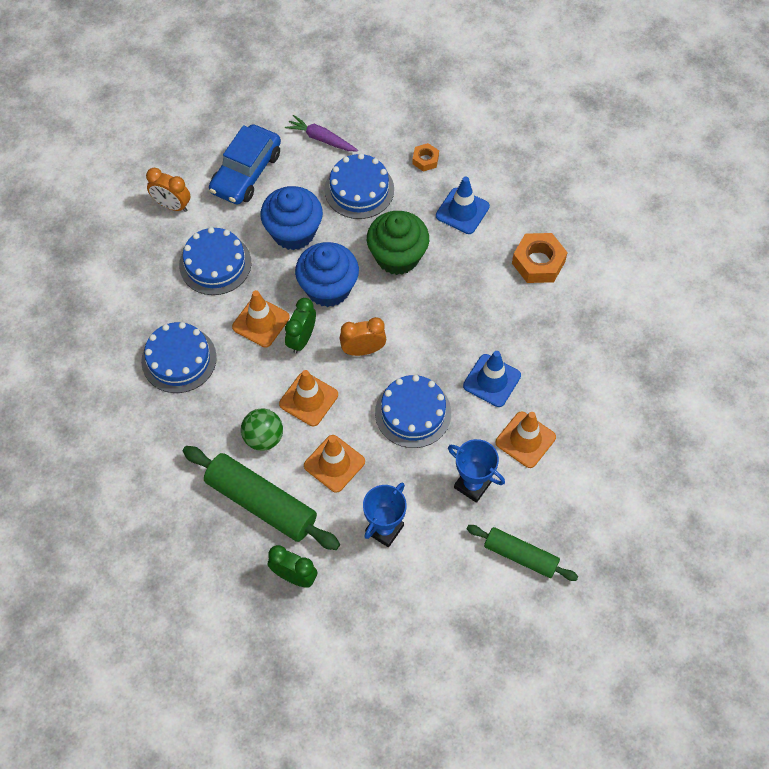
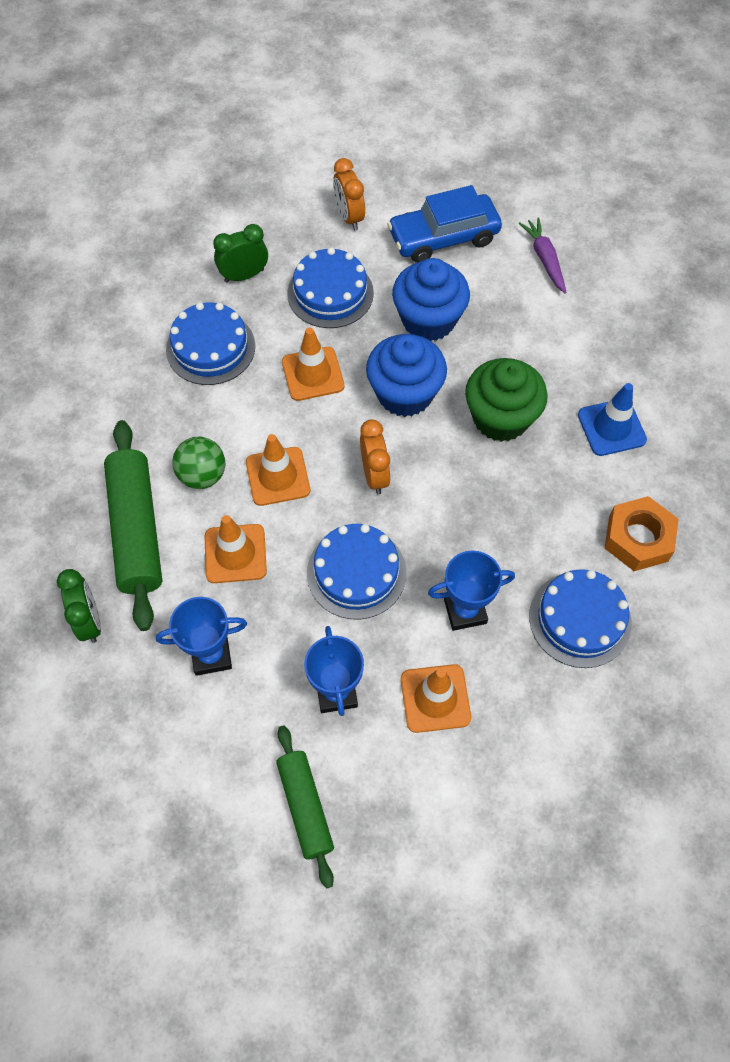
camera: 45 degrees right, 0 degrees up
green clock [285,298,316,354] -> green clock moved to [213,224,268,283]
blue cake [324,153,394,219] -> blue cake moved to [529,569,632,668]
orange clock [340,317,386,356] -> orange clock turned 45 degrees clockwise [360,419,391,494]
orange nut [412,143,439,172] -> none
blue traffic cone [463,351,521,407] -> blue trophy [428,550,515,631]

